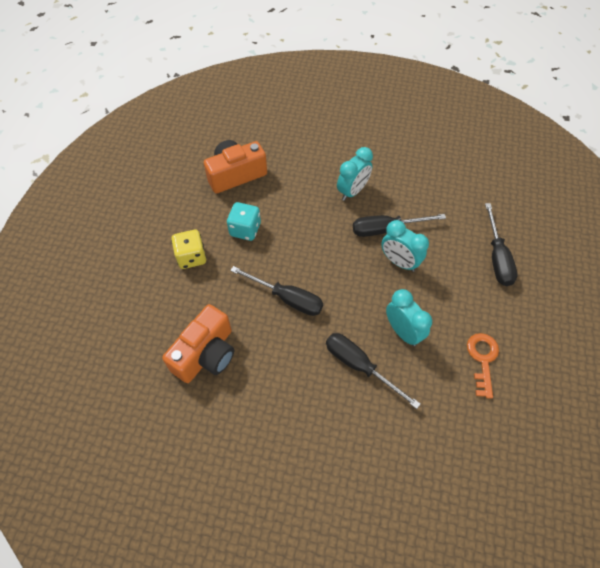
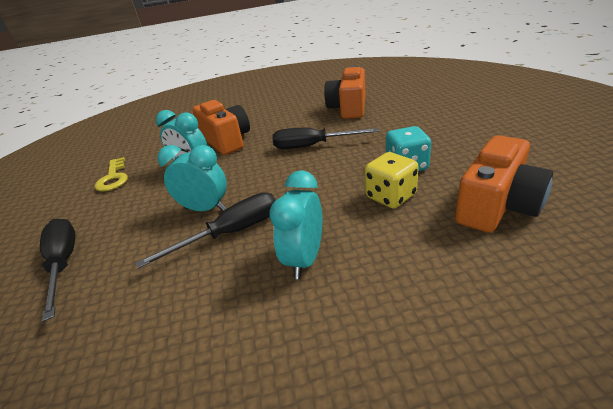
camera: 160 degrees right, 25 degrees down
yellow dice [171,230,207,269] -> yellow dice moved to [365,152,419,208]
black screwdriver [326,333,420,409] -> orange camera [192,100,250,155]
orange key [467,333,499,399] -> yellow key [94,157,128,191]

